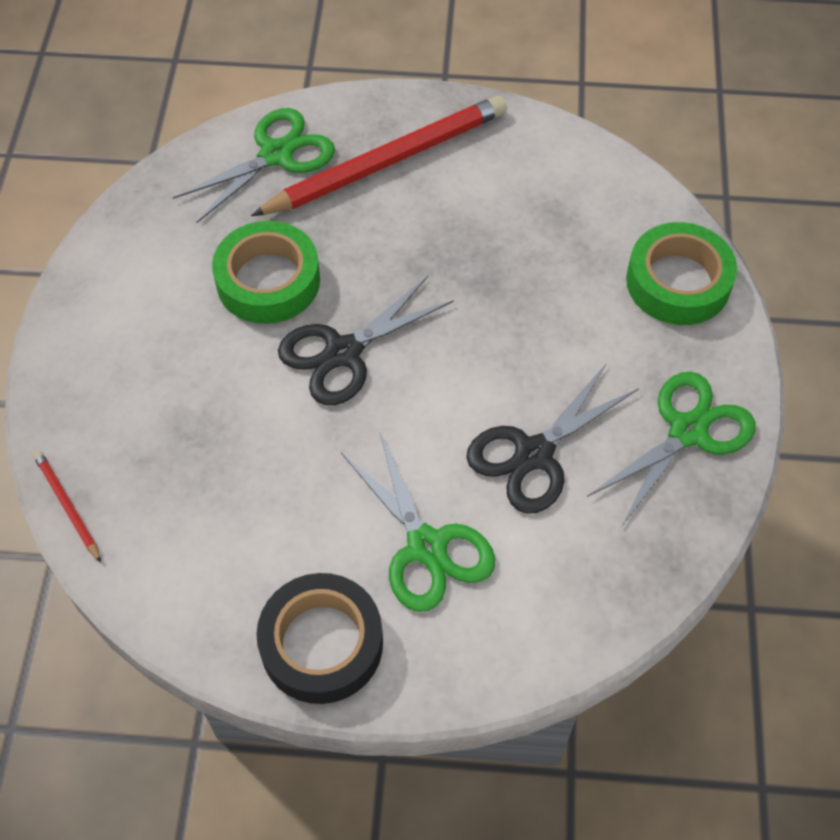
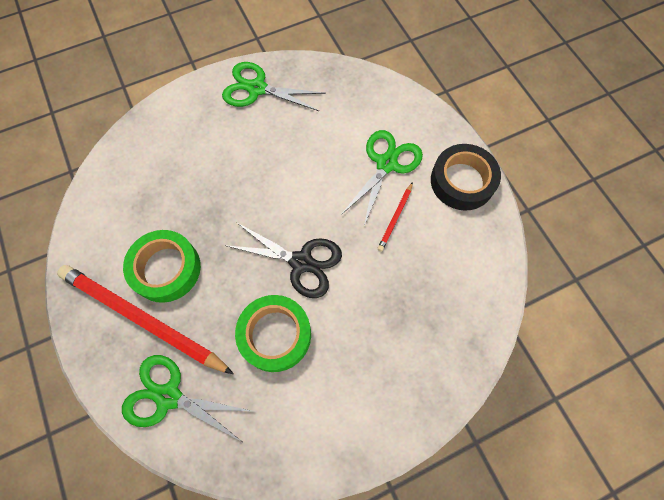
camera: 120 degrees left, 10 degrees up
red pencil [33,451,101,563] -> red pencil moved to [377,182,413,251]
black scissors [466,364,639,514] -> none
green tape [626,222,737,325] -> green tape moved to [123,230,201,303]

